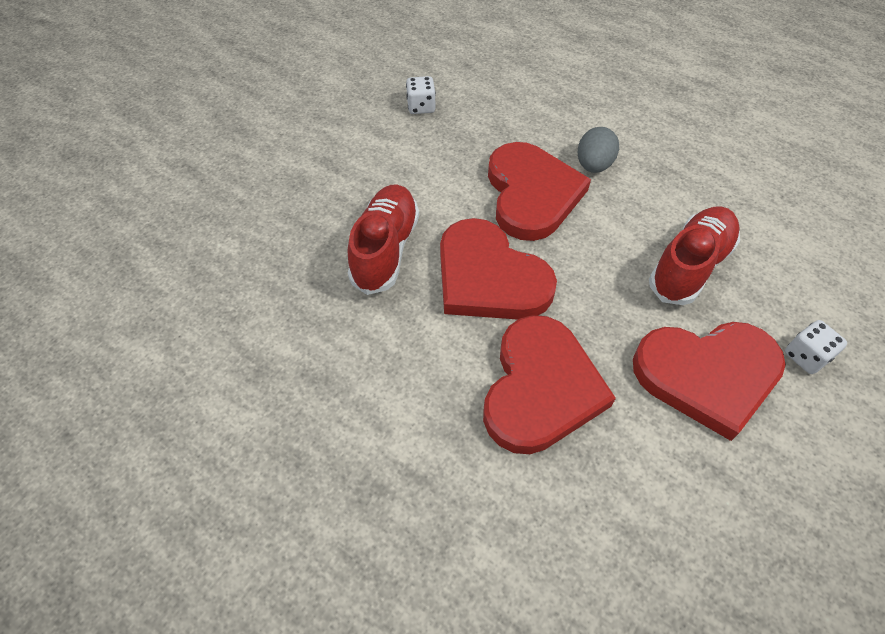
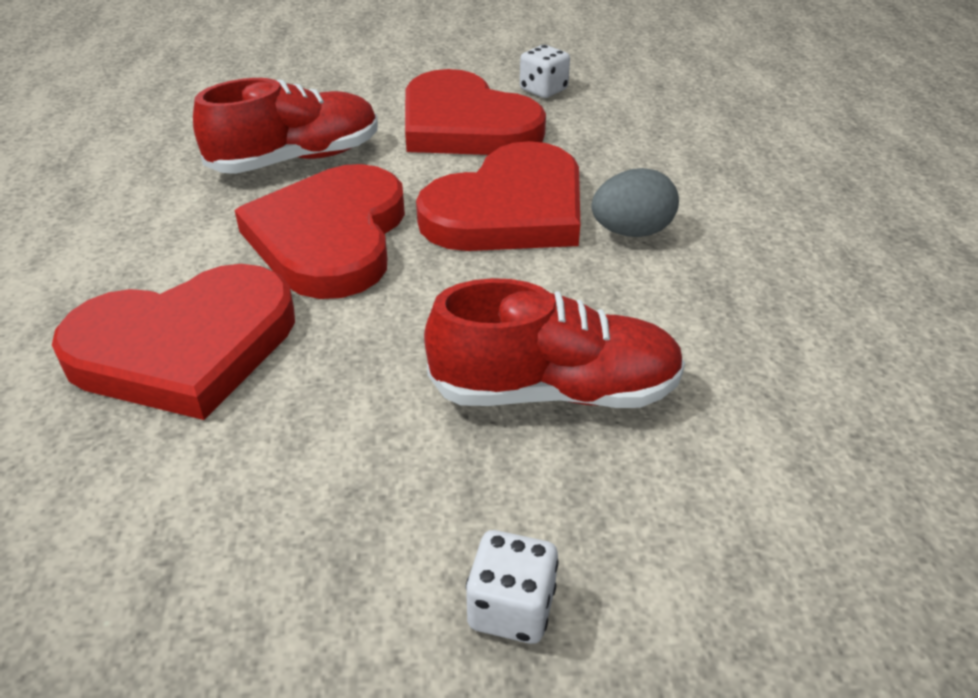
camera: 50 degrees right, 15 degrees down
red heart [633,322,786,441] -> red heart moved to [405,69,546,155]

